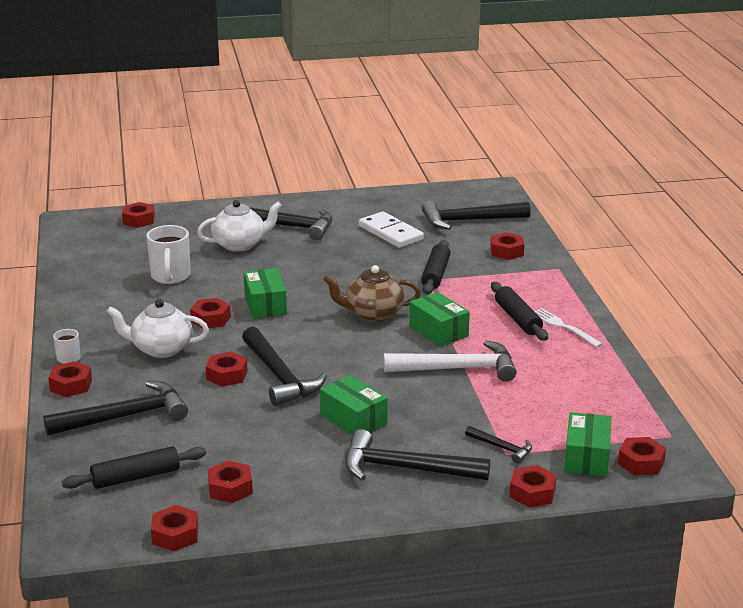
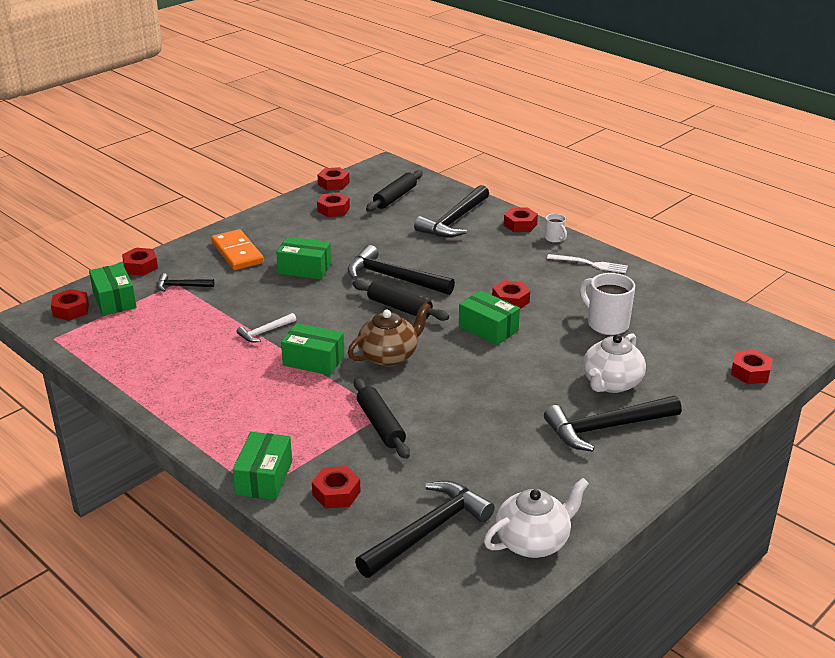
camera: 145 degrees right, 5 degrees up
white teapot [107,299,209,358] -> white teapot moved to [484,478,589,558]
red nut [205,352,248,387] -> none
black hammer [345,429,490,481] -> orange domino [211,229,264,270]
white domino [359,212,424,248] -> none
white hammer [384,340,517,382] -> white hammer [236,313,296,343], size x0.50
black rolling pin [491,282,548,341] -> black rolling pin moved to [352,280,449,321]
white fork [534,308,602,347] -> white fork moved to [547,254,628,273]
none -> green box [232,432,292,500]

